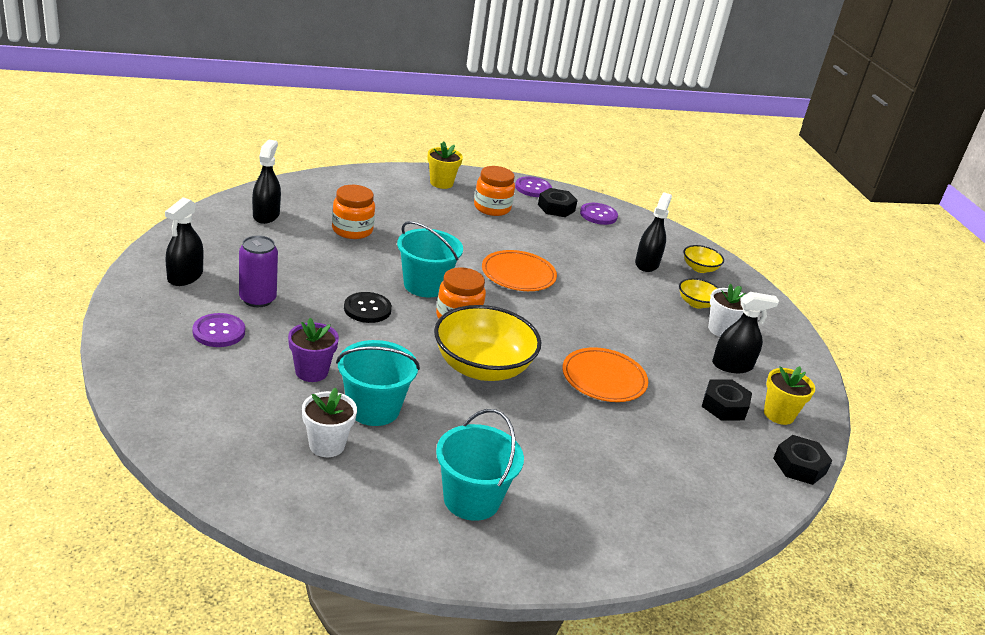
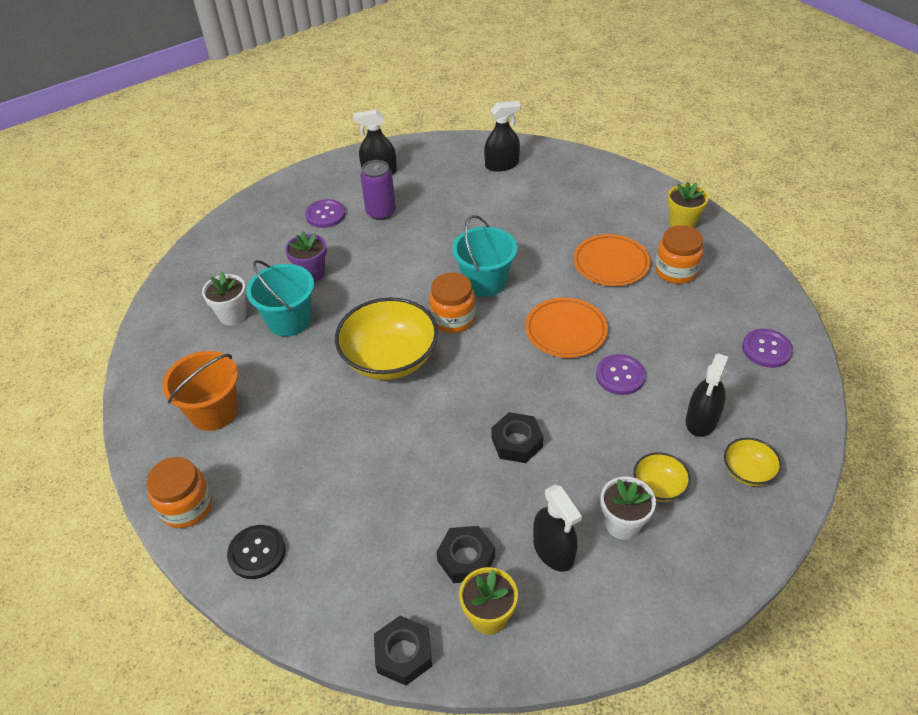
camera: 75 degrees right, 15 degrees up
orange jar [332,185,375,239] -> orange jar moved to [146,457,212,528]
black button [344,292,392,323] -> black button moved to [227,525,286,579]
turquoise bucket [436,409,524,521] -> orange bucket [162,351,238,431]
purple button [515,176,552,197] -> purple button moved to [596,354,646,395]
black nut [538,188,578,217] -> black nut moved to [491,412,544,463]
orange plate [562,347,648,402] -> orange plate moved to [573,234,650,286]
black spray bottle [635,192,672,272] -> black spray bottle turned 120 degrees clockwise [686,353,729,437]

